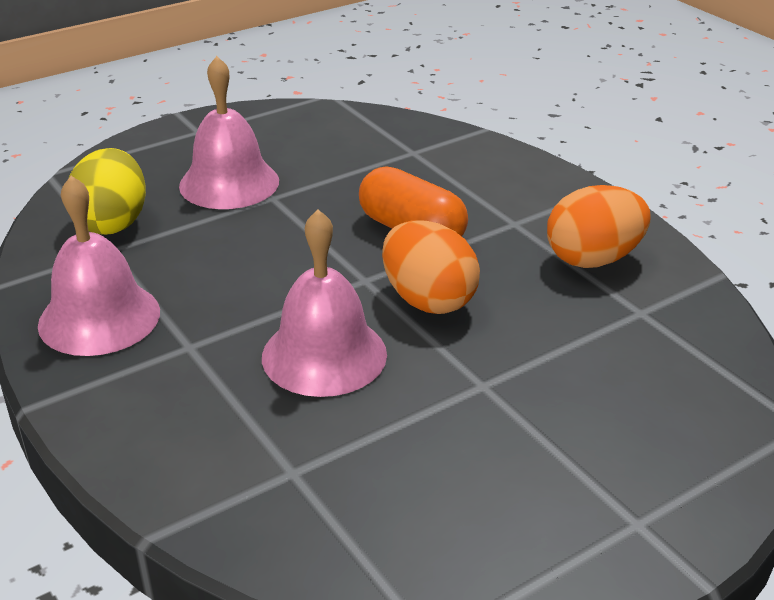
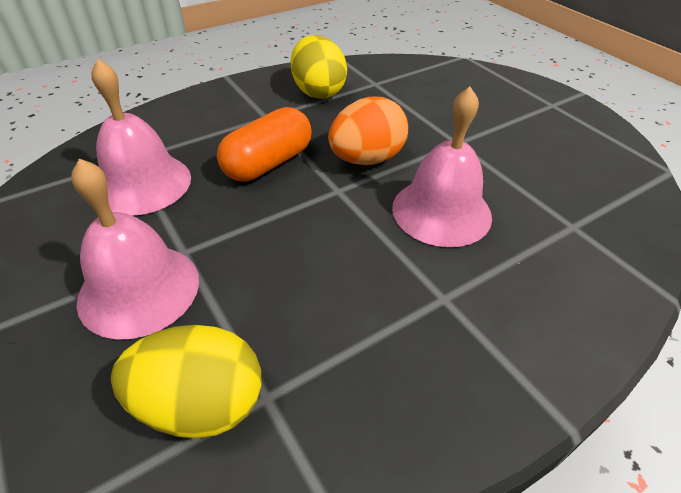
camera: 90 degrees left, 10 degrees up
pink bell [38,176,160,356] -> pink bell moved to [91,59,191,216]
orange egg [547,185,650,268] -> yellow egg [291,35,347,99]

